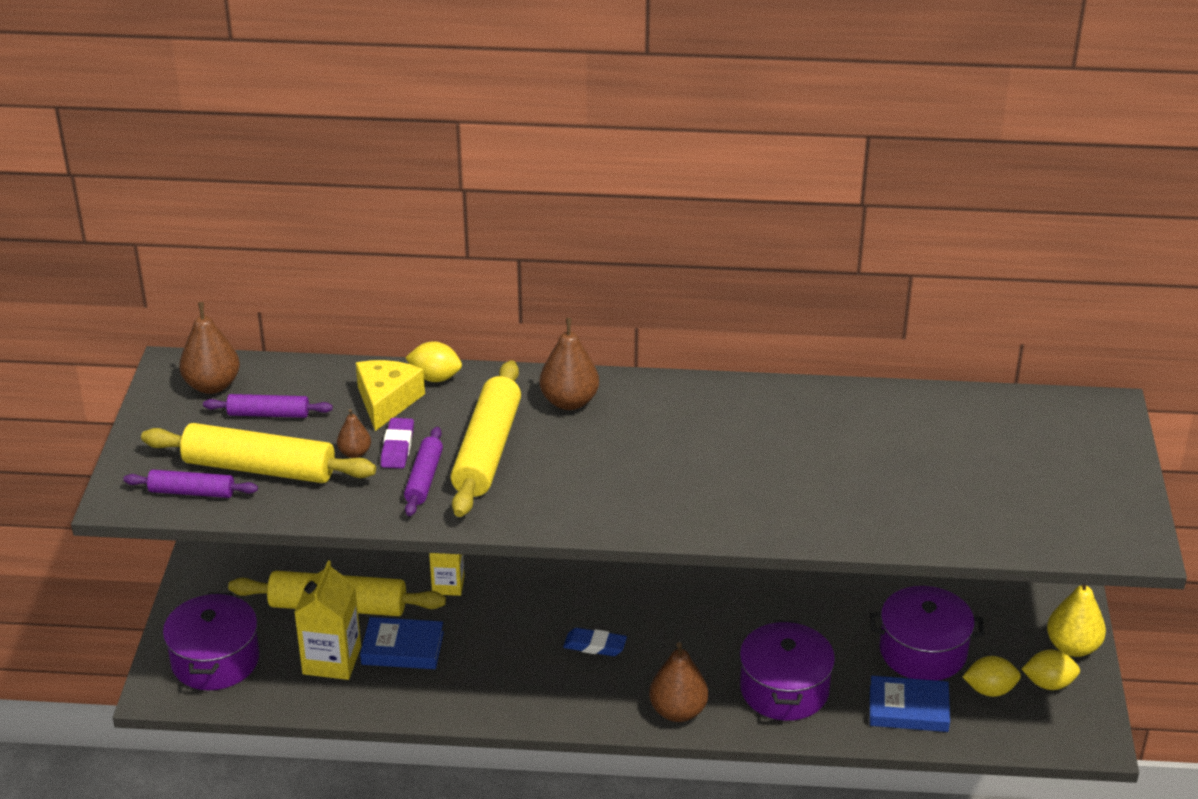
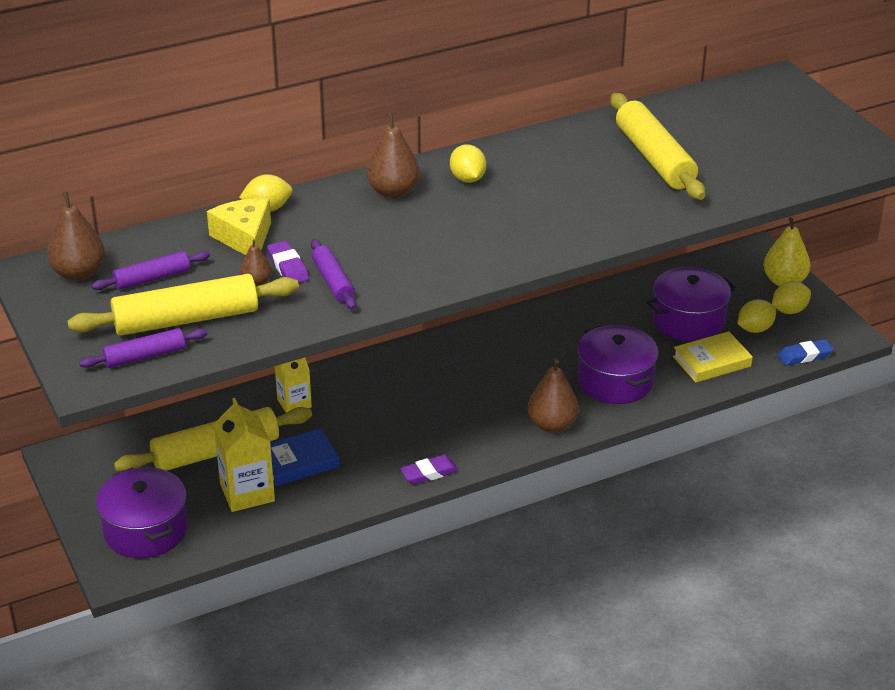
camera: 30 degrees left, 0 degrees up
yellow rolling pin [451,360,521,517] -> yellow rolling pin moved to [611,93,705,200]
blue eraser [563,628,627,656] -> blue eraser moved to [778,339,834,365]
blue book [870,676,950,732] -> yellow book [673,331,753,383]
none -> purple eraser [400,455,459,485]
none -> yellow lemon [450,144,486,183]

